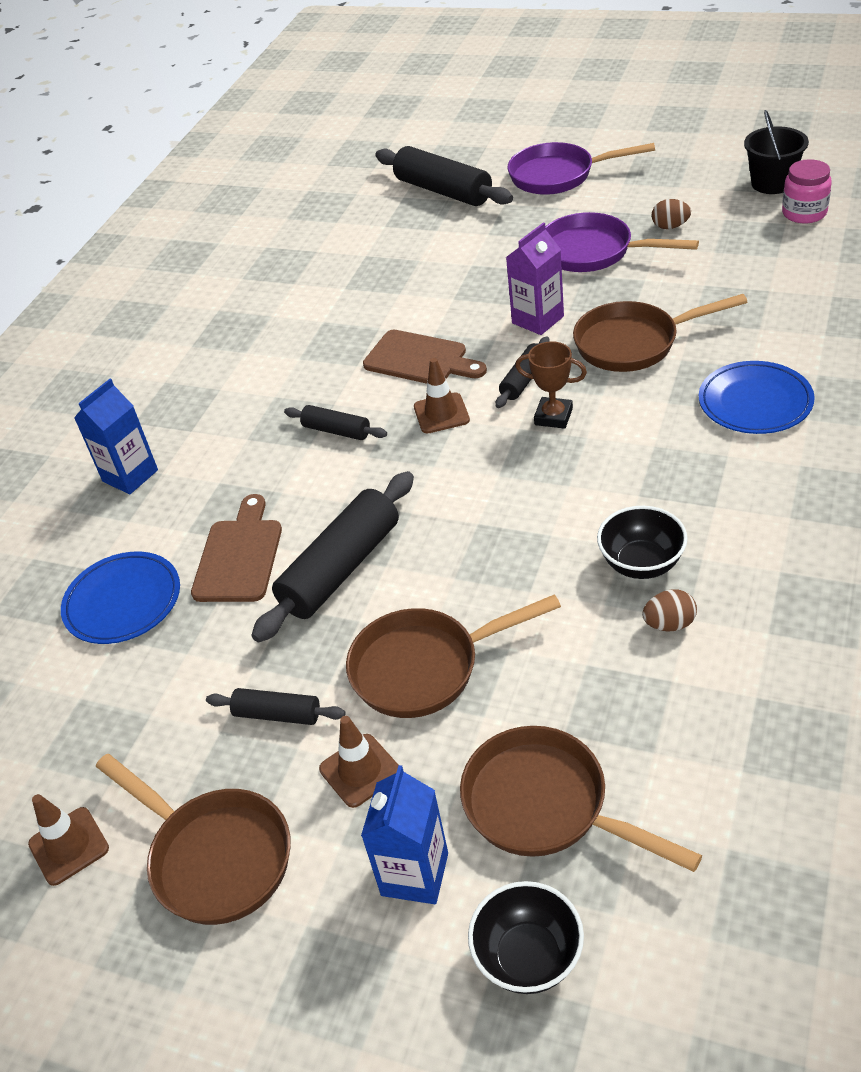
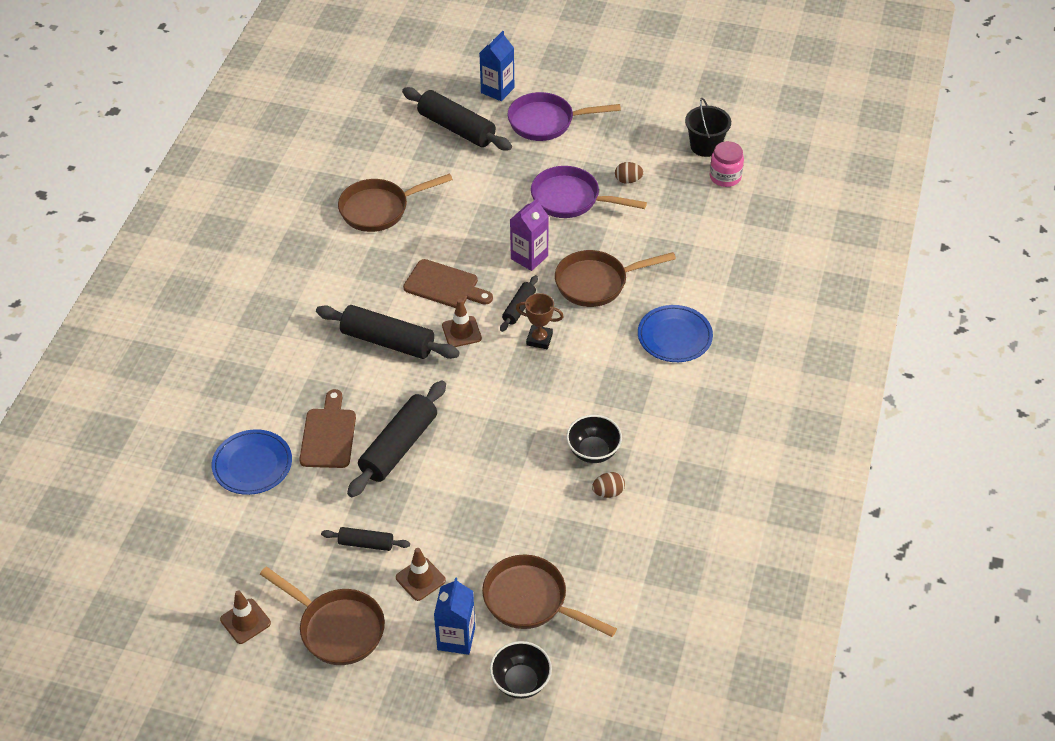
camera: 10 degrees left, 5 degrees up
blue carton [74,379,158,494] -> blue carton moved to [479,31,514,101]
black rolling pin [284,405,387,440] -> black rolling pin [316,305,460,359], size x1.90
brown pan [346,594,561,718] -> brown pan moved to [338,173,453,232]

